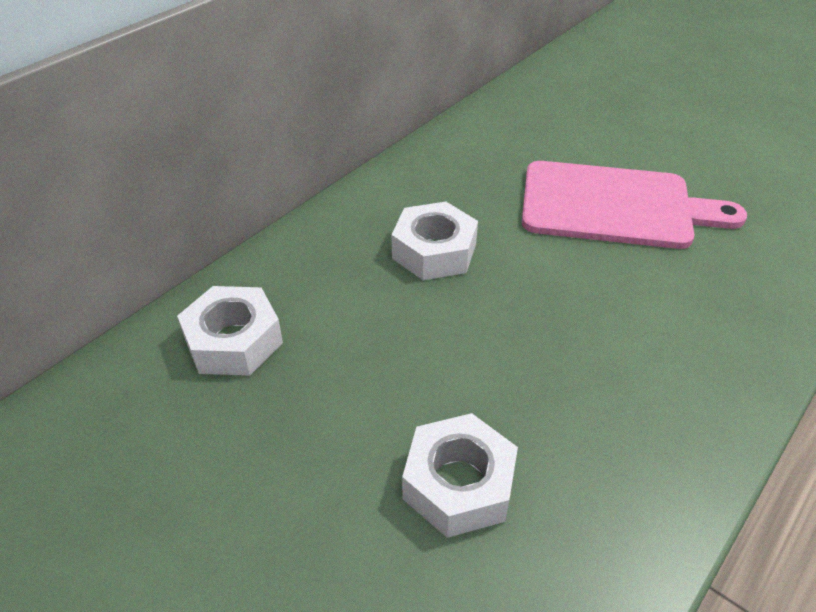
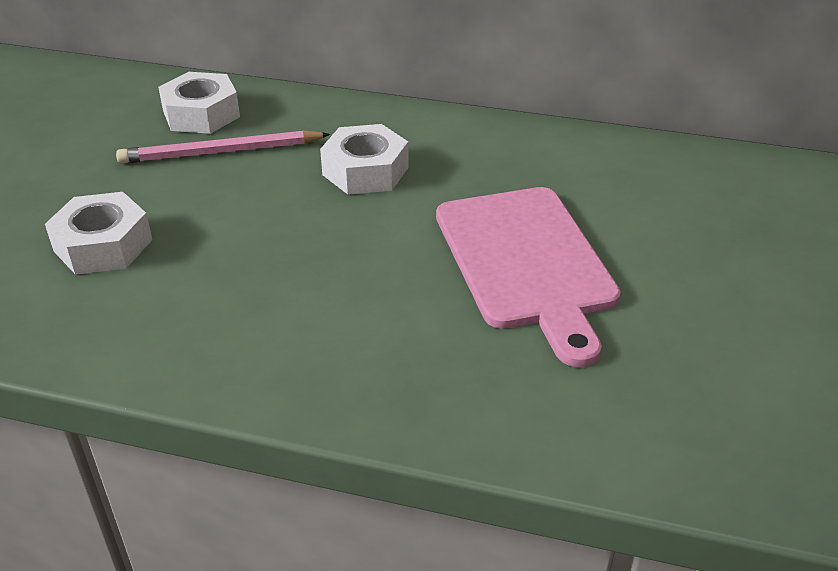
camera: 65 degrees right, 5 degrees down
none -> pink pencil [116,130,330,164]

